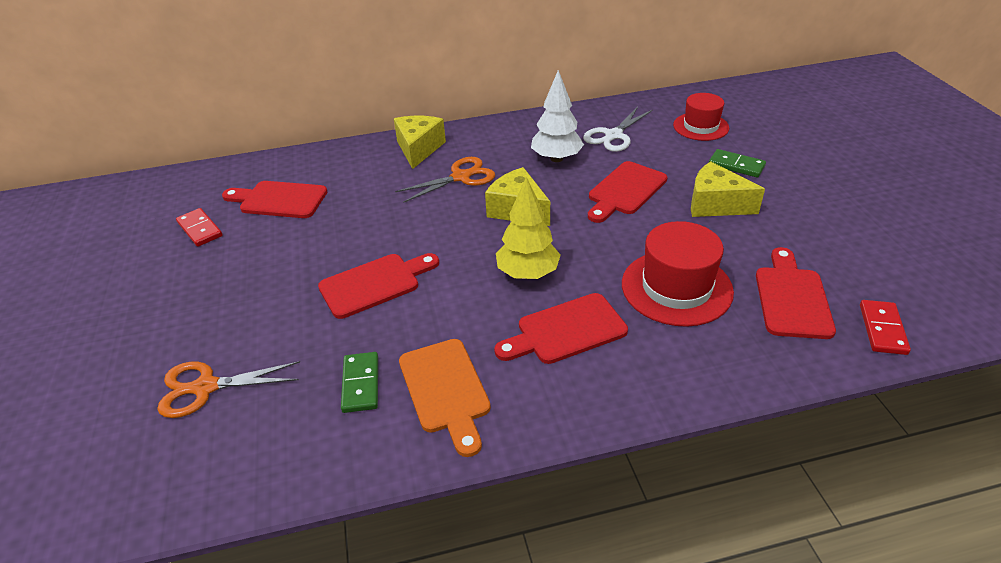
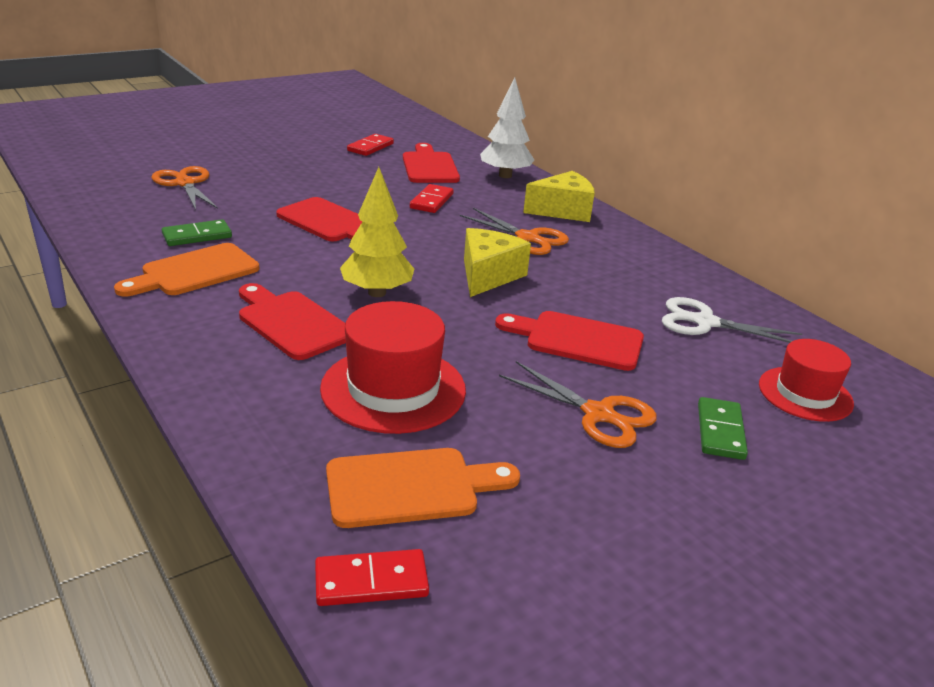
camera: 65 degrees right, 10 degrees down
white tree [531,70,584,162] -> white tree moved to [480,78,534,178]
yellow cheese [691,161,765,217] -> orange scissors [499,361,657,448]
red cutting board [756,247,836,339] -> orange cutting board [326,448,520,528]
none -> red domino [410,184,454,213]

